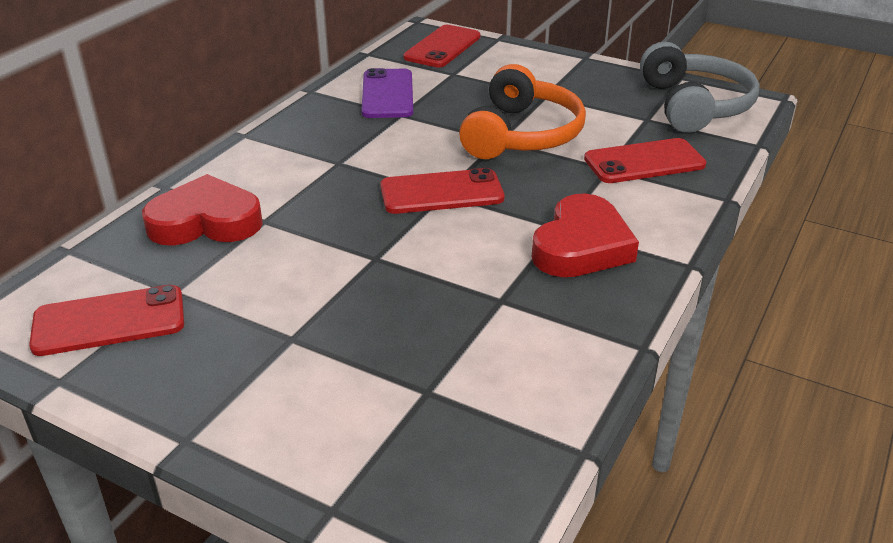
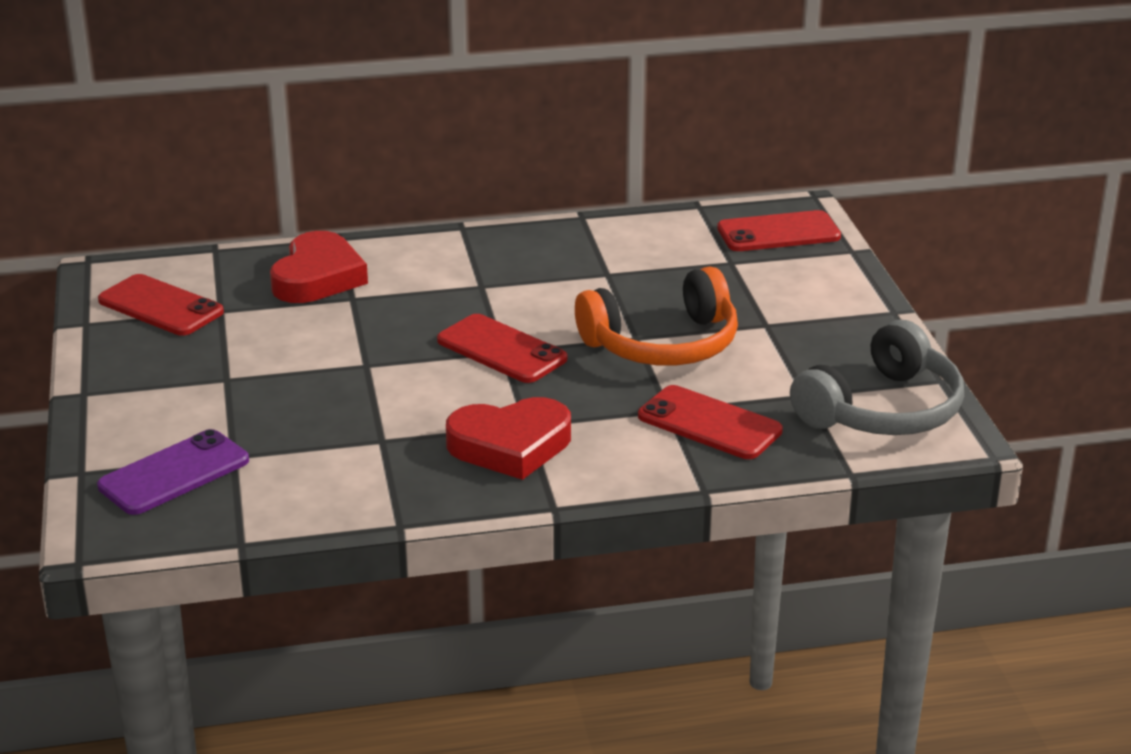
camera: 50 degrees right, 5 degrees down
red heart [142,174,263,246] -> red heart turned 60 degrees clockwise [270,231,368,303]
purple phone [361,68,413,118] -> purple phone moved to [97,429,249,515]

